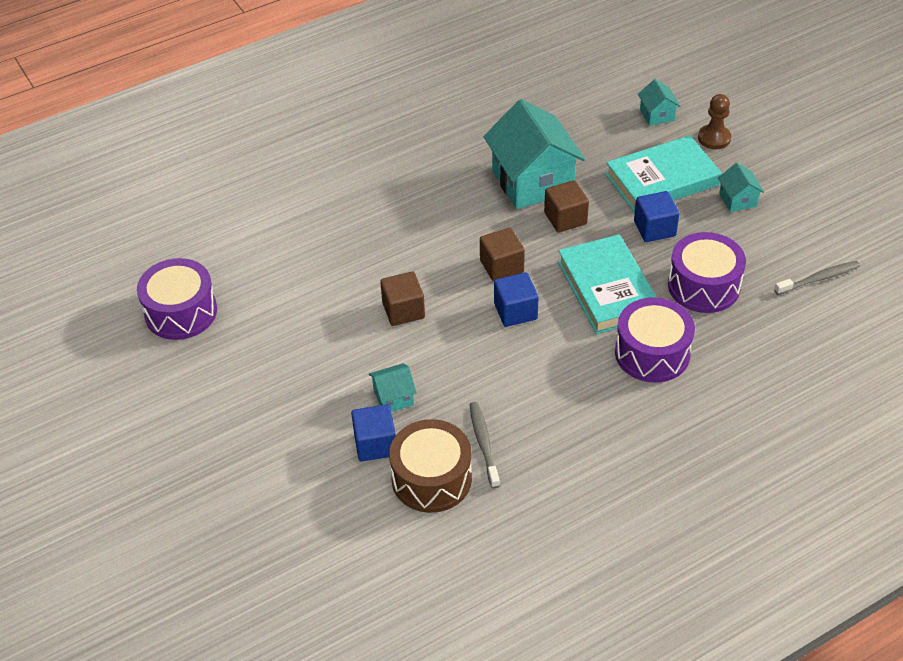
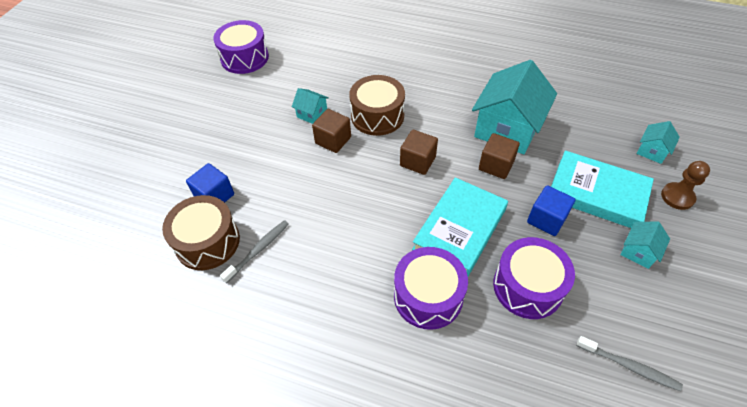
camera: 50 degrees right, 5 degrees up
turquoise house [369,363,417,412] -> turquoise house moved to [292,88,329,124]
blue cube [494,272,539,327] -> none
none -> brown drum [349,75,405,136]

